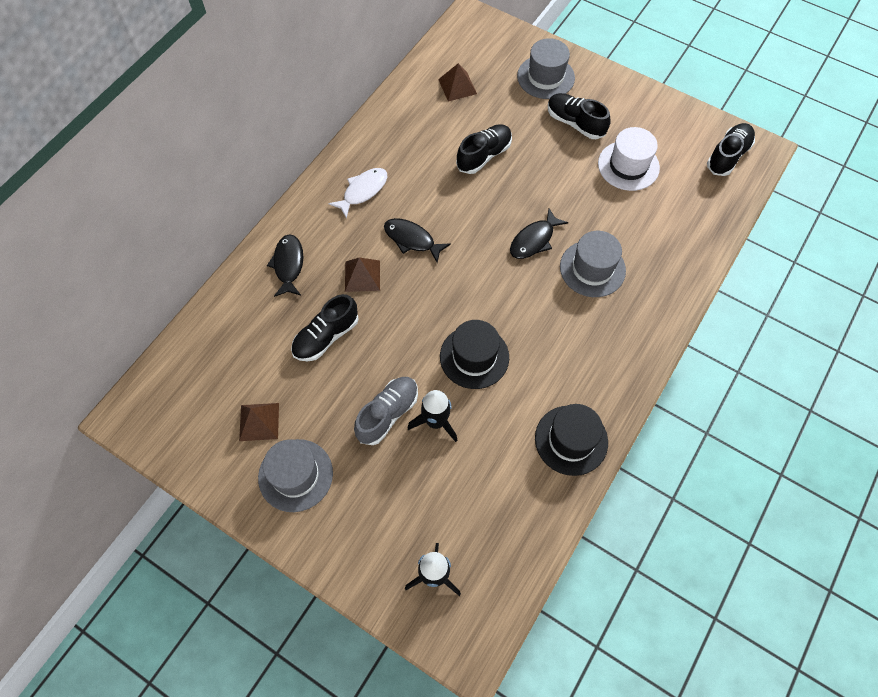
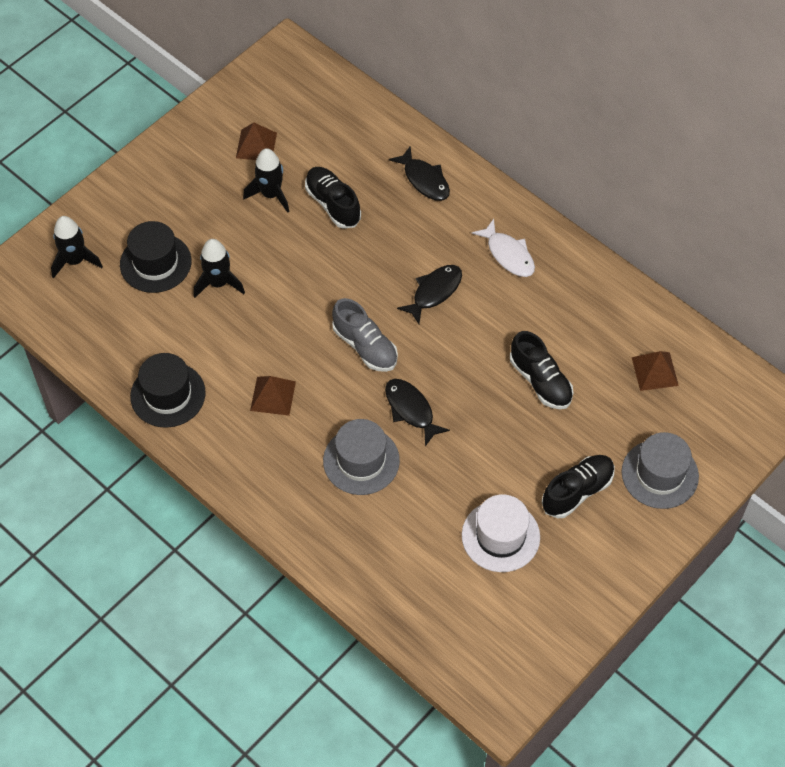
camera: 100 degrees right, 5 degrees down
grey hat [258,439,333,512] -> none
black fish [267,234,303,297] -> black fish turned 45 degrees clockwise [389,146,450,201]
brown pyramid [345,257,380,292] -> brown pyramid moved to [250,376,296,416]
grey shoe [354,377,418,445] -> grey shoe moved to [332,298,398,372]
black hat [440,320,509,389] -> black hat moved to [120,221,192,293]
black shoe [707,123,755,176] -> none
none -> black rocket [243,148,289,213]

